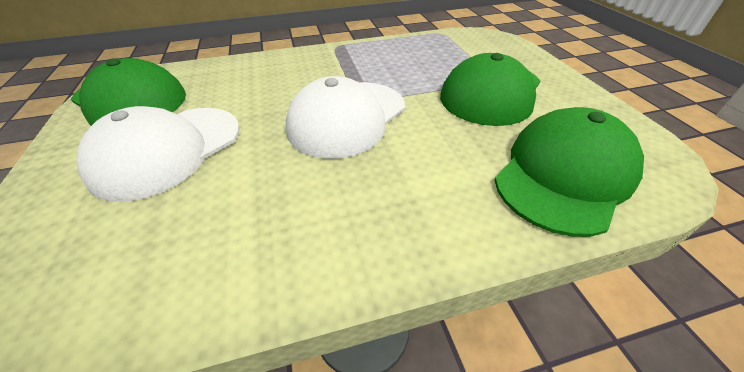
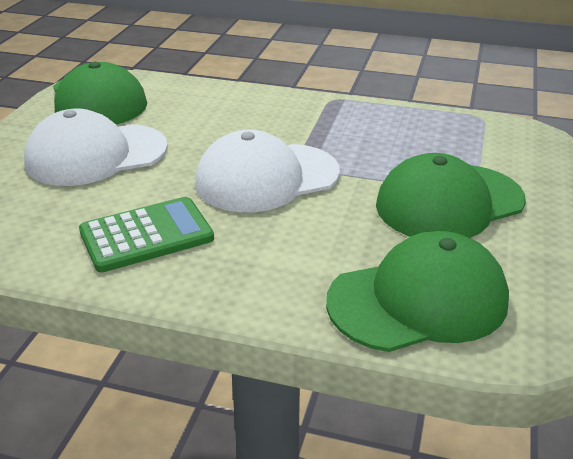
camera: 30 degrees right, 10 degrees down
none -> green calculator [79,197,214,272]

